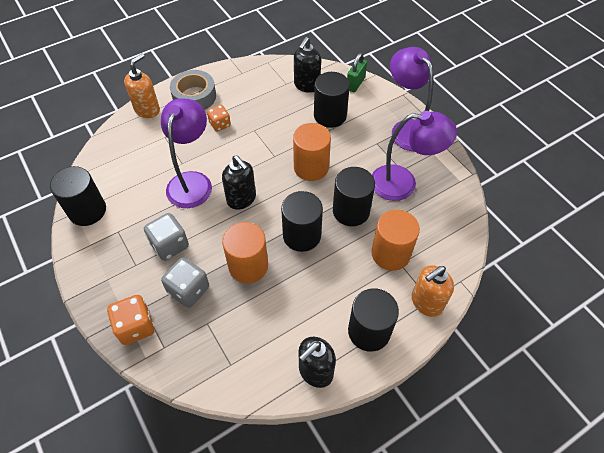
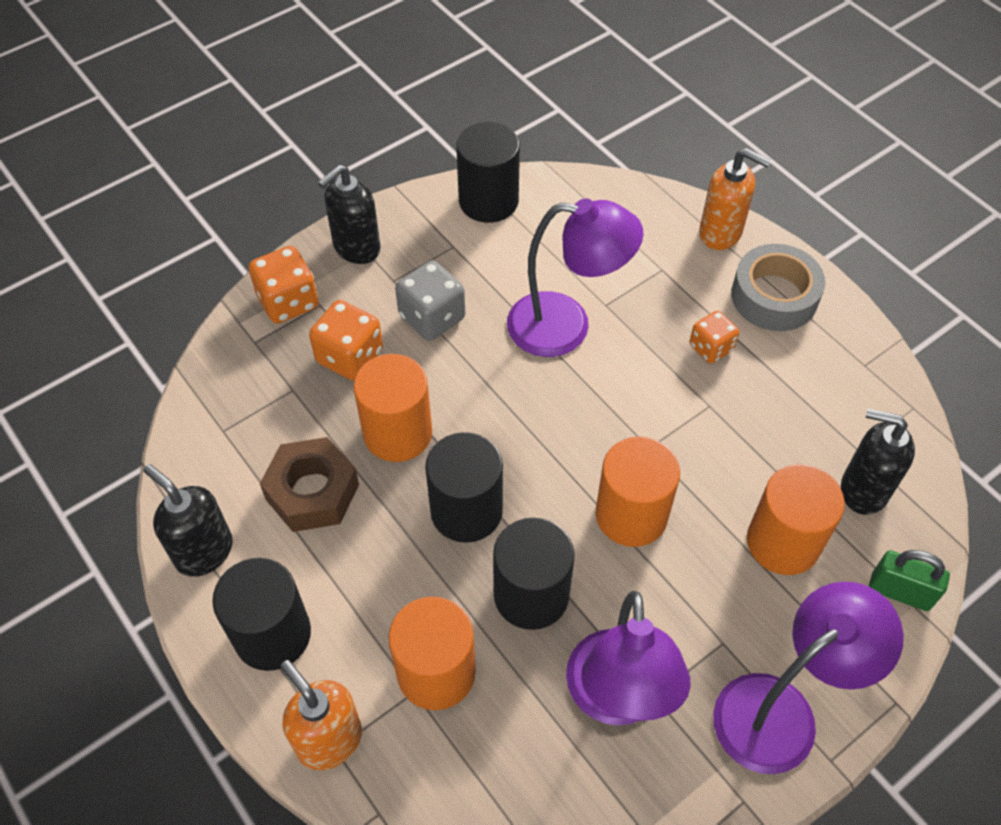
camera: 85 degrees right, 0 degrees up
grey dice [161,257,209,308] -> orange dice [309,300,383,380]
black soap dispenser [222,155,256,210] -> black soap dispenser moved to [318,164,381,264]
black cylinder [314,72,350,128] -> orange cylinder [747,464,845,575]
none -> brown nut [260,437,359,532]

